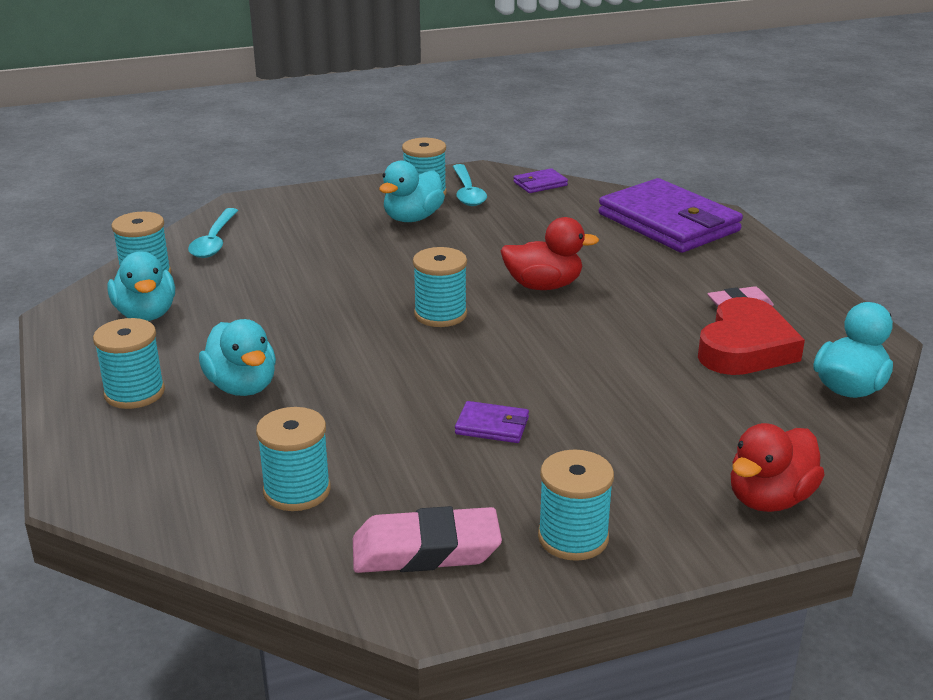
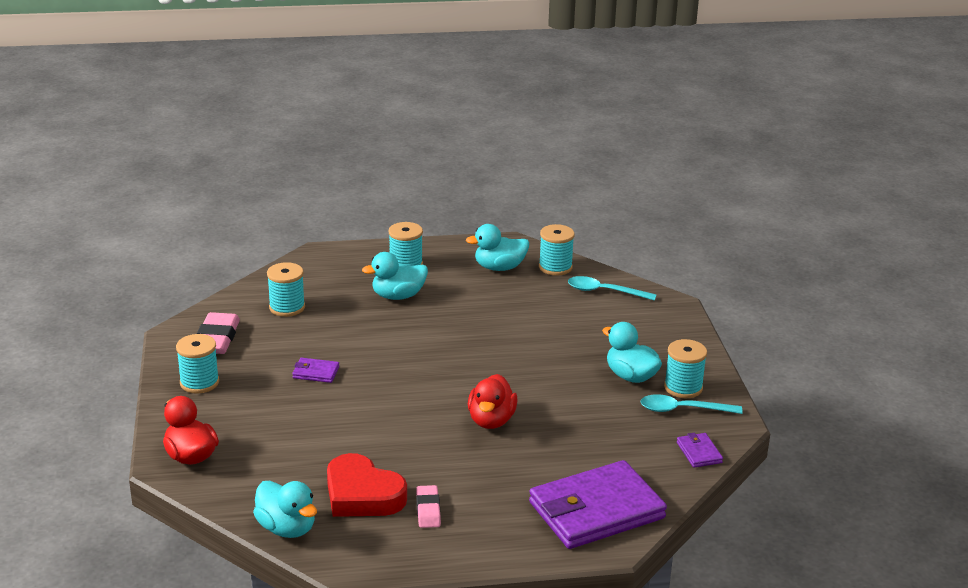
camera: 100 degrees right, 0 degrees up
turquoise spool [413,247,467,327] -> none
purple wallet [455,401,529,443] -> purple wallet turned 75 degrees clockwise [292,358,339,383]

